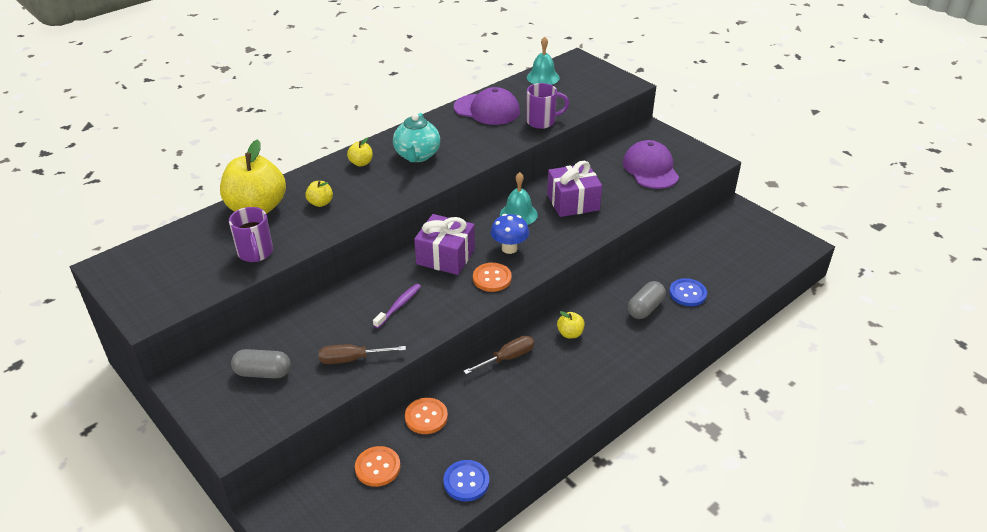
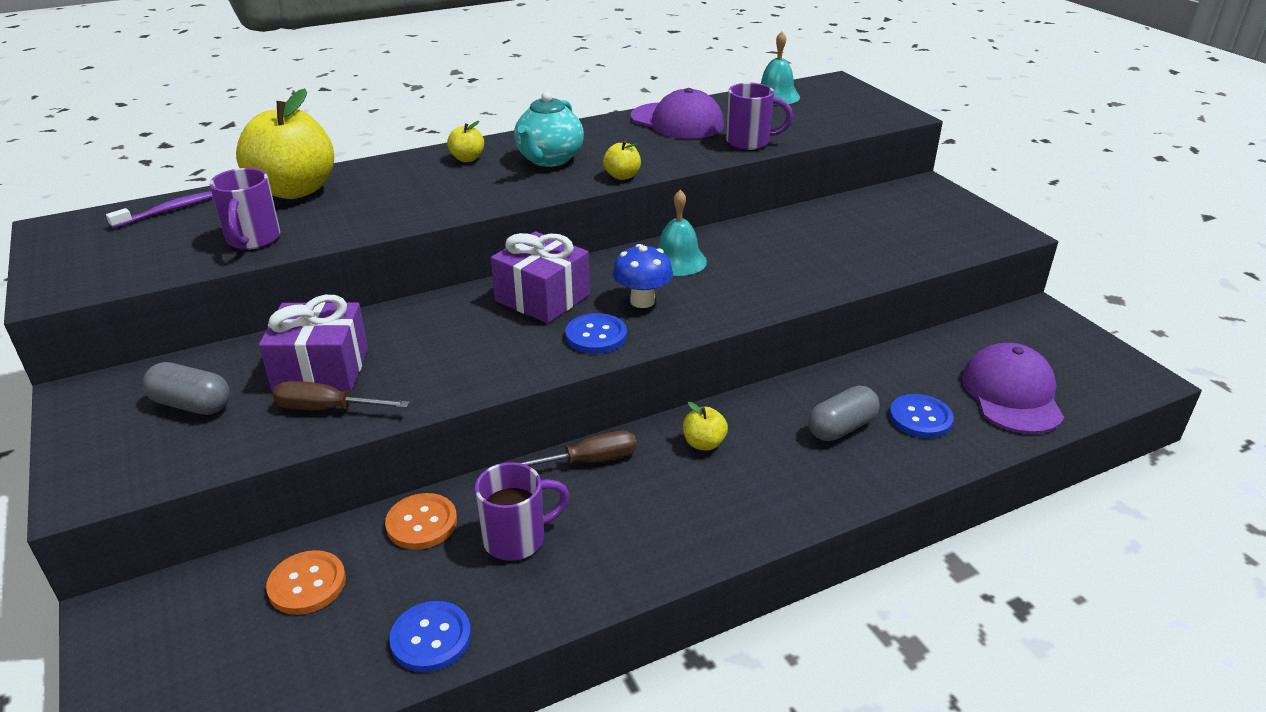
camera: 15 degrees right, 5 degrees down
yellow apple [305,181,333,207] -> yellow apple moved to [603,141,641,180]
purple toothbrush [373,284,421,328] -> purple toothbrush moved to [106,191,213,229]
orange button [473,263,512,292] -> blue button [565,313,627,354]
purple gift [547,161,602,217] -> purple gift moved to [259,295,368,392]
purple cap [623,140,679,189] -> purple cap moved to [962,343,1064,434]
none -> purple mug [475,462,570,561]

